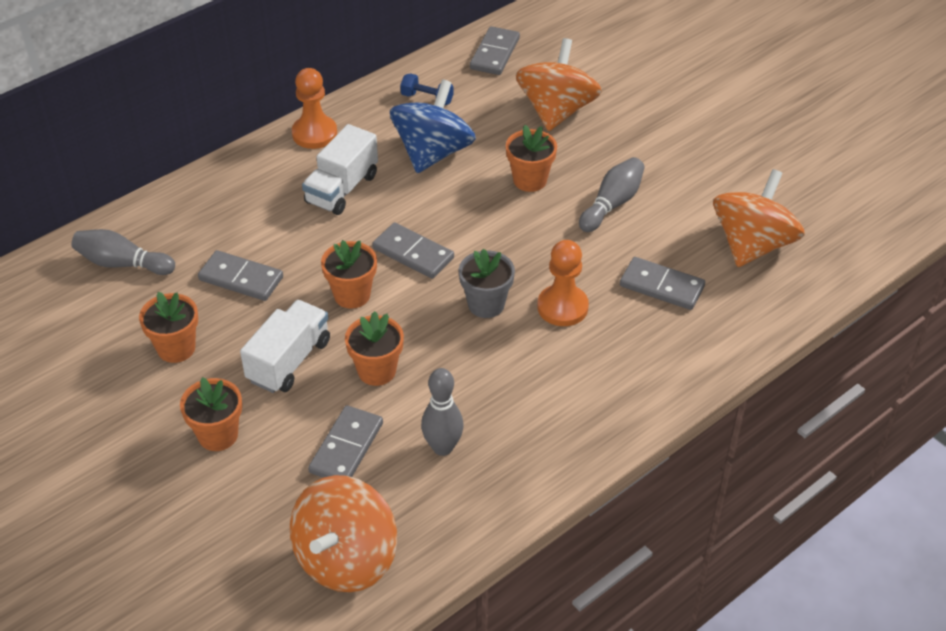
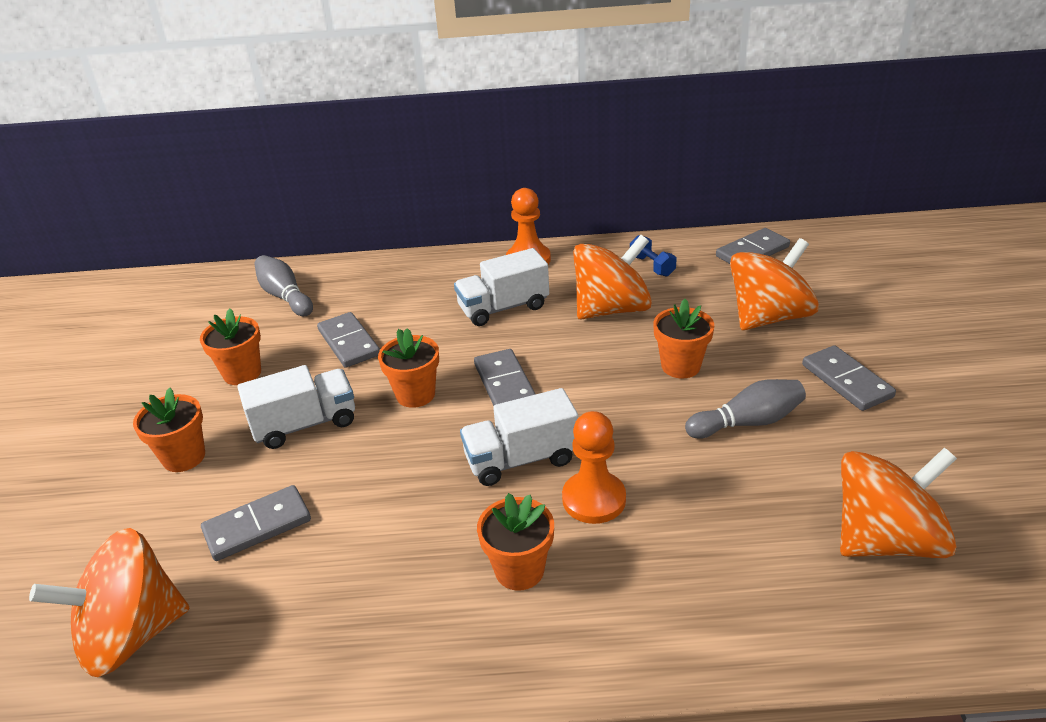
camera: 40 degrees right, 10 degrees down
orange flower pot [345,311,404,386] -> orange flower pot moved to [477,493,554,591]
blue spinning top [390,79,476,173] -> orange spinning top [573,235,652,319]
grey bowling pin [421,368,464,456] -> none
grey flower pot [459,249,515,318] -> white truck [460,388,578,486]
grey domino [620,257,705,310] -> grey domino moved to [802,345,896,411]

